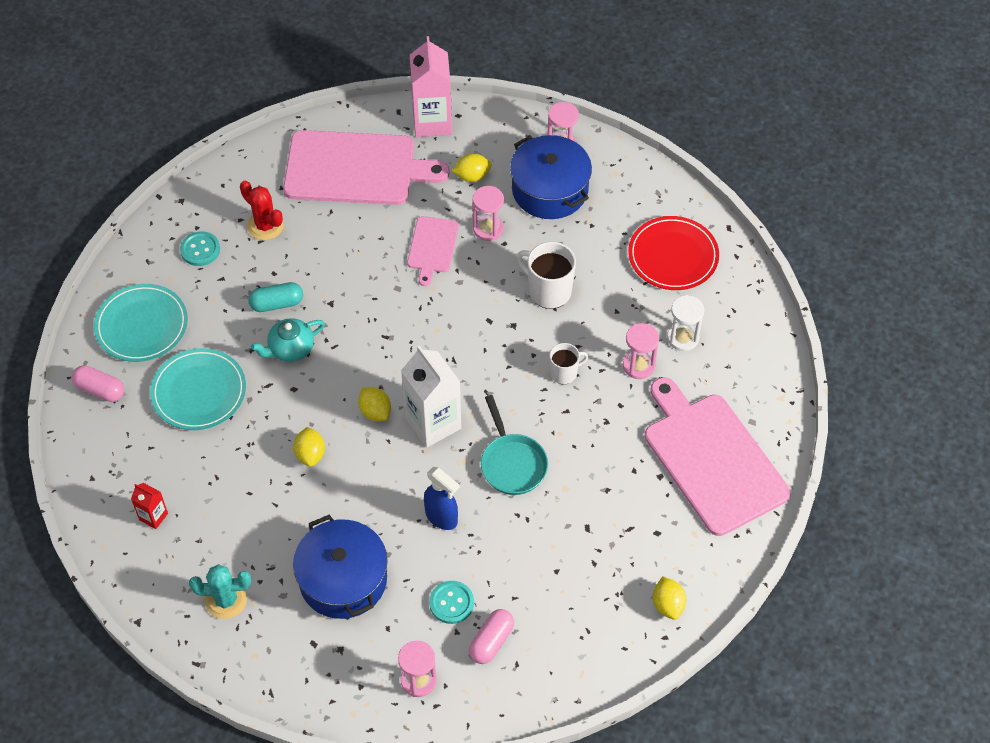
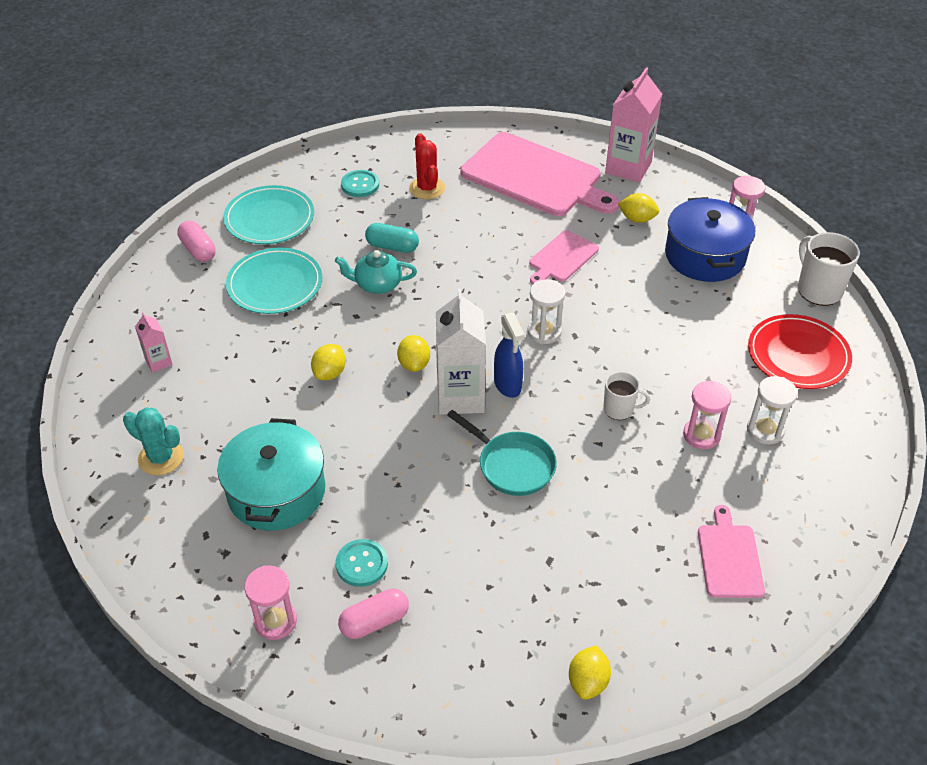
camera: 30 degrees right, 10 degrees down
red carton [131,483,168,529] -> pink carton [135,312,173,373]
blue pot [293,515,388,619] -> turquoise pot [217,418,325,531]
blue spray bottle [424,467,459,530] -> blue spray bottle moved to [494,313,525,398]
pink hourglass [472,186,504,241] -> none
turquoise pan [481,395,548,495] -> turquoise pan turned 60 degrees counterclockwise [447,410,557,496]
white mug [517,242,576,309] -> white mug moved to [798,232,860,306]
pink cutting board [645,377,791,536] -> pink cutting board [698,505,765,598], size x0.49
none -> white hourglass [527,279,565,344]

